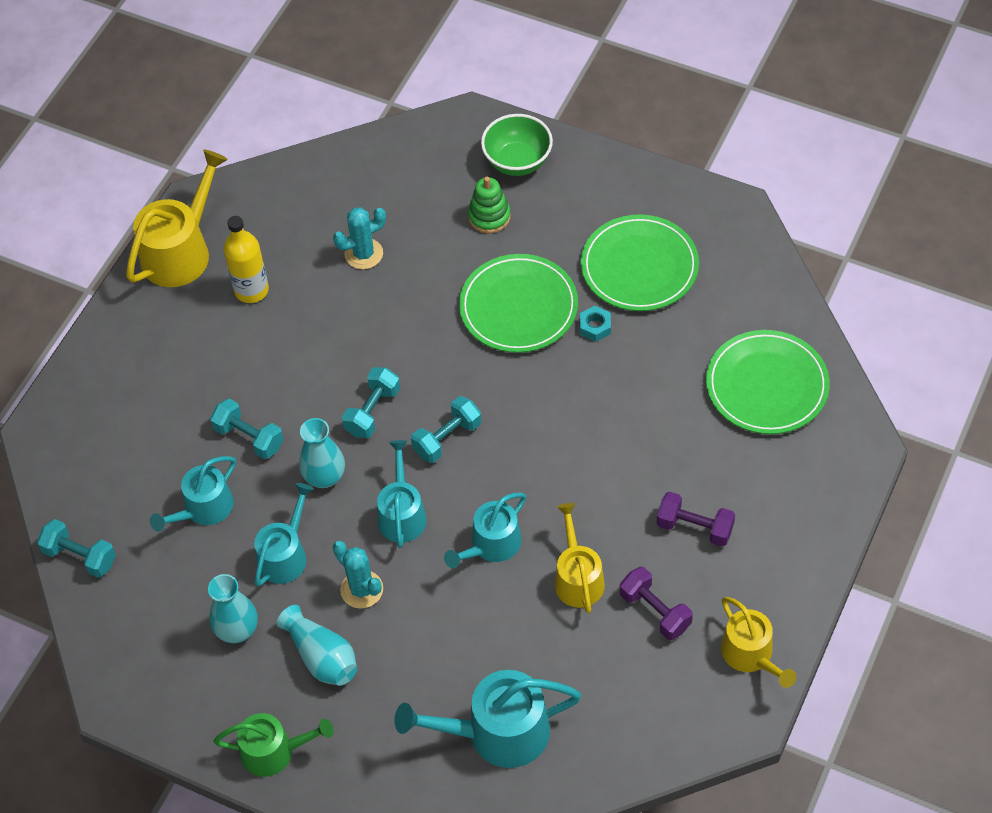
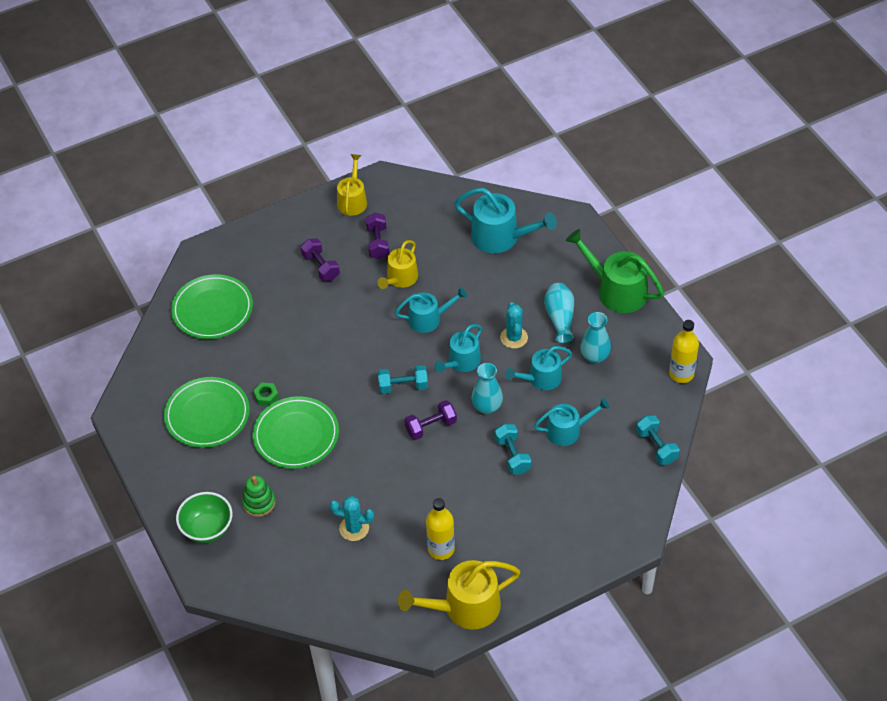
camera: 145 degrees left, 5 degrees down
green watering can [213,713,334,777] -> green watering can [566,229,664,313], size x1.54
turquoise dumbbell [342,367,400,438] -> purple dumbbell [404,400,457,440]
turquoise nut [580,306,611,342] -> green nut [253,382,279,406]
none -> yellow bottle [669,320,699,383]

